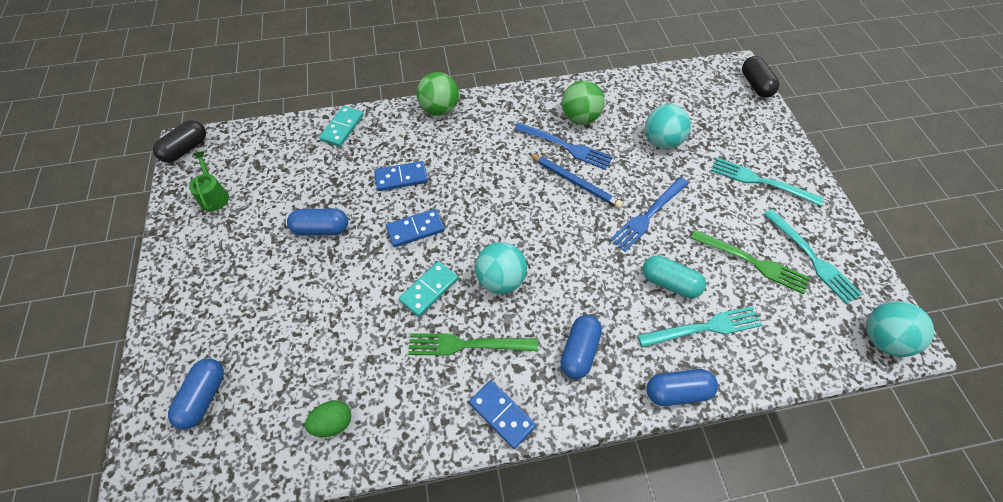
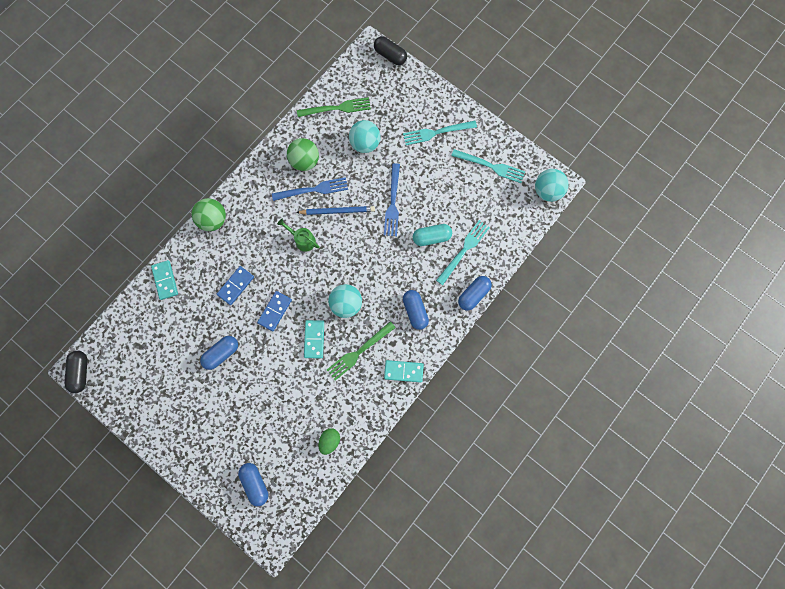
camera: 40 degrees left, 20 degrees up
green watering can [189,151,229,211] -> green watering can moved to [277,219,320,252]
blue domino [469,380,536,449] -> turquoise domino [384,360,424,383]
green fork [691,230,810,294] -> green fork moved to [297,97,371,117]

